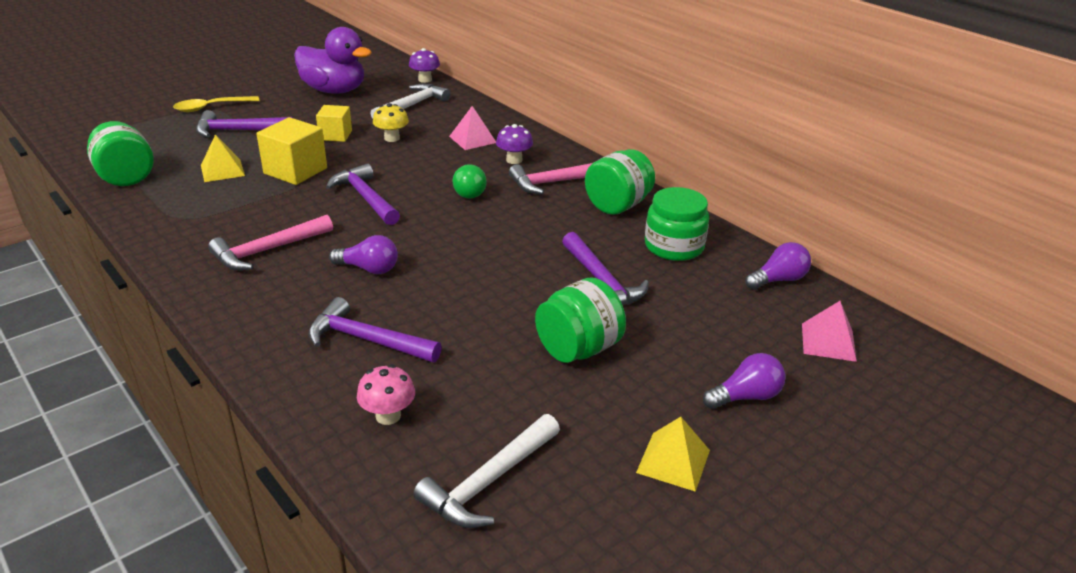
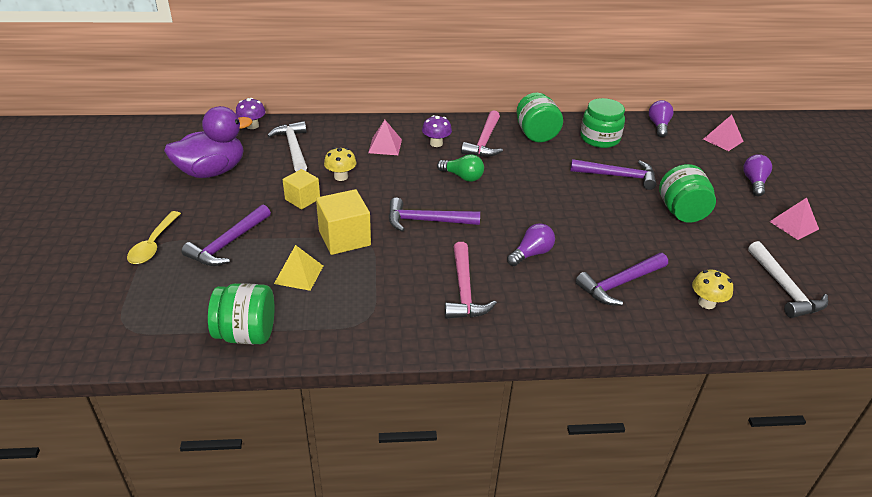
camera: 55 degrees left, 5 degrees up
pink mushroom [357,364,415,425] -> yellow mushroom [692,269,733,309]
yellow pyramid [636,417,710,492] -> pink pyramid [769,198,819,240]

